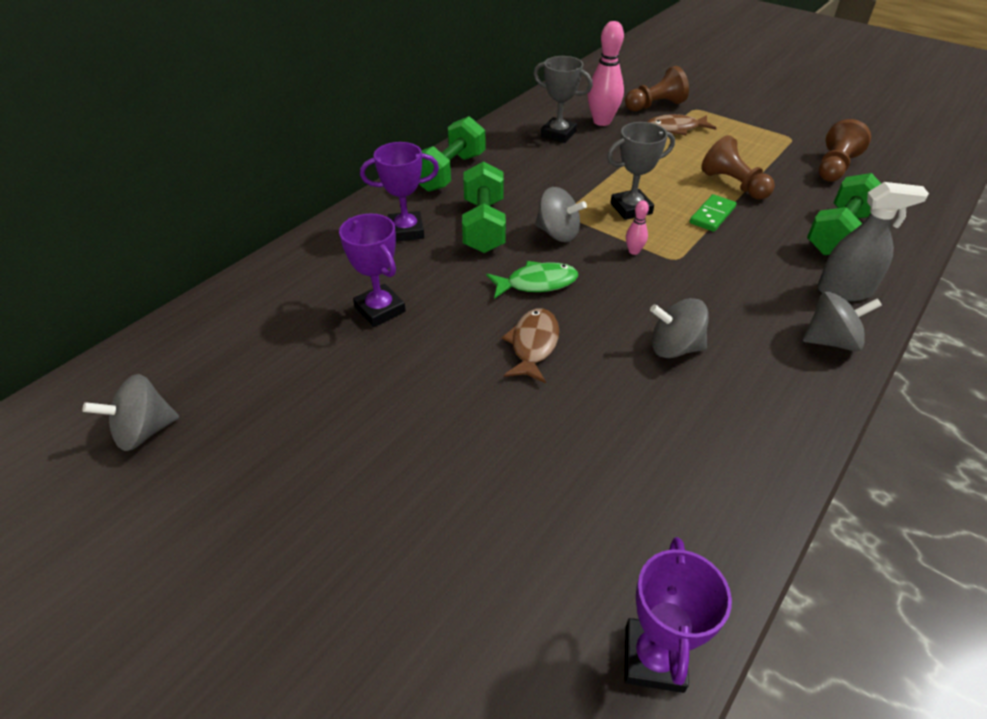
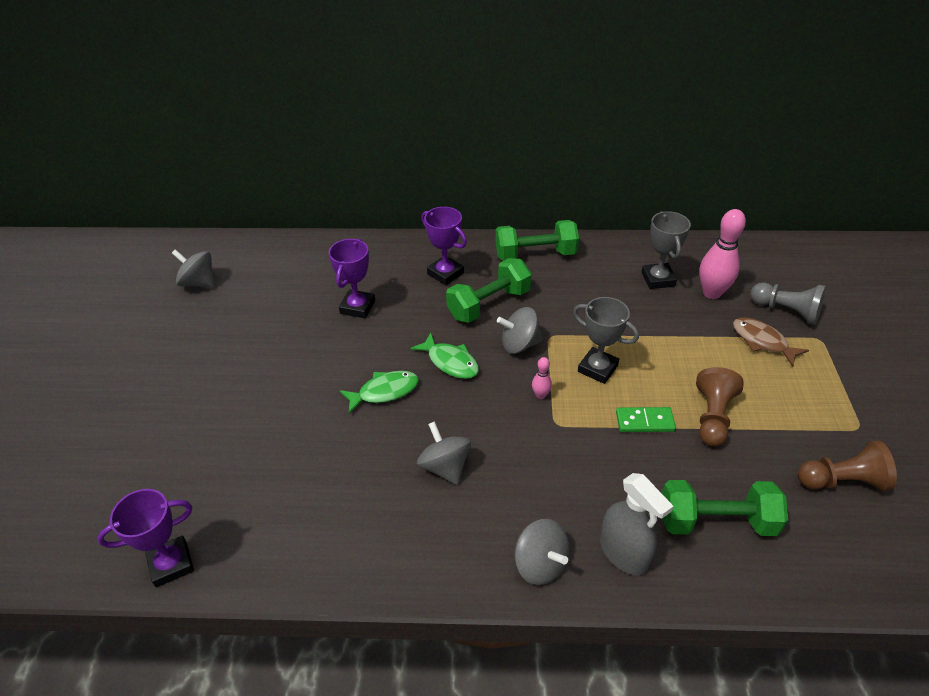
camera: 55 degrees right, 0 degrees up
brown fish [502,308,559,383] -> green fish [340,371,419,414]
grey spinning top [535,187,587,242] -> grey spinning top turned 90 degrees clockwise [497,307,542,354]
brown pawn [625,66,689,111] -> grey pawn [750,282,826,325]

